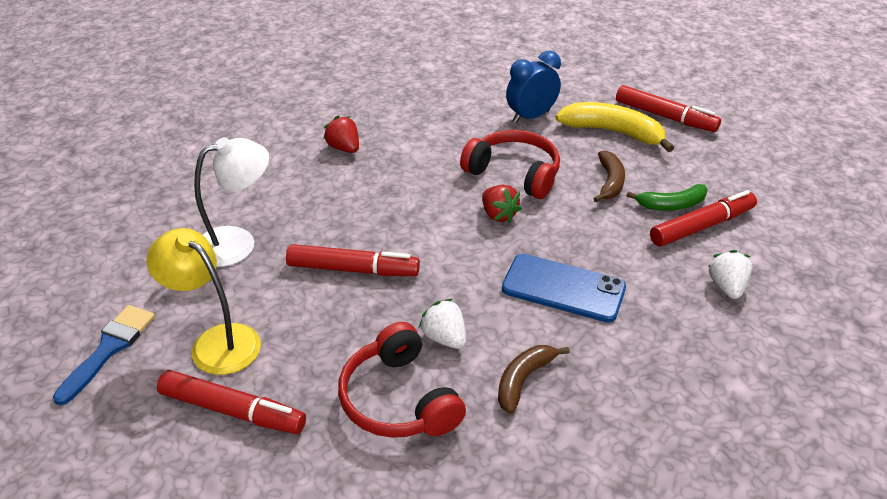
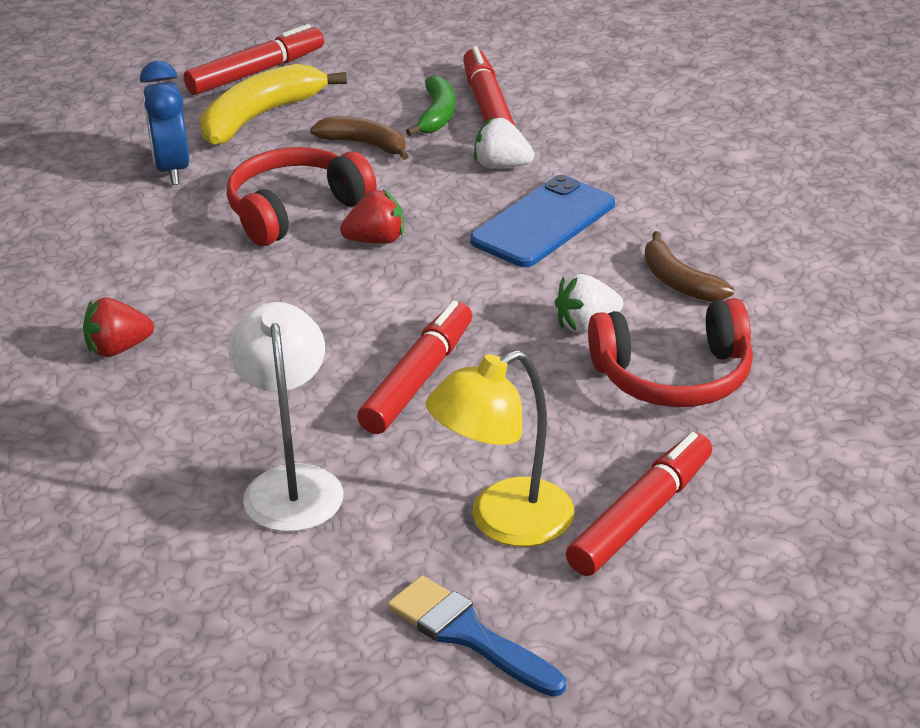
camera: 70 degrees left, 5 degrees down
white strawberry [708,250,752,299] -> white strawberry moved to [474,118,534,168]

